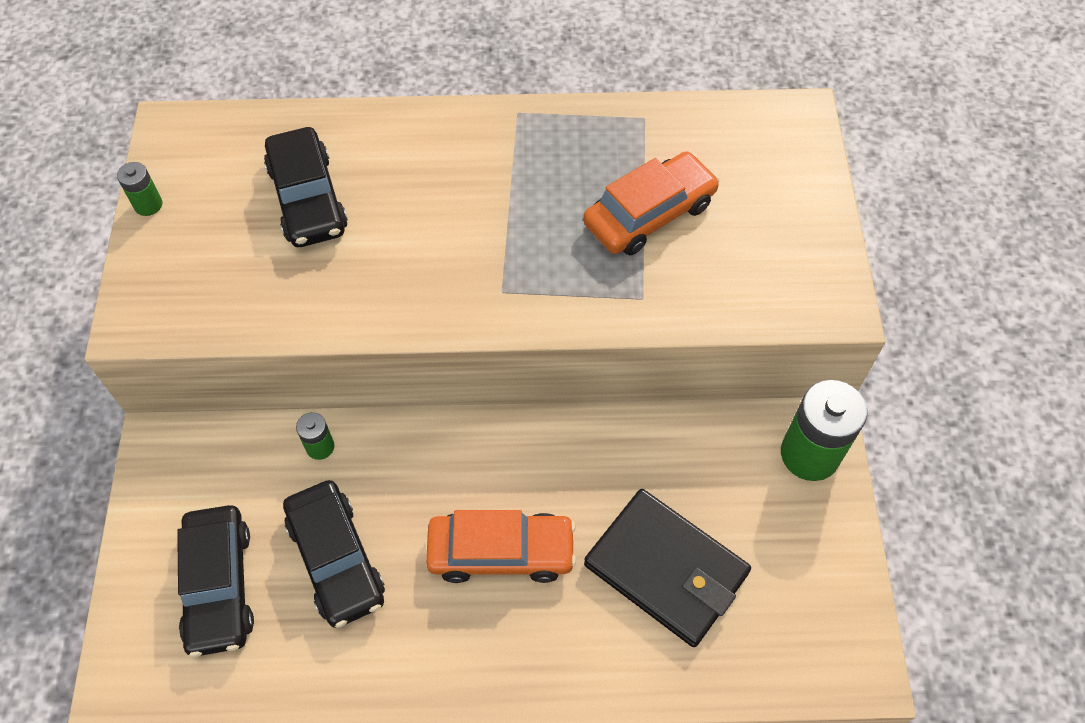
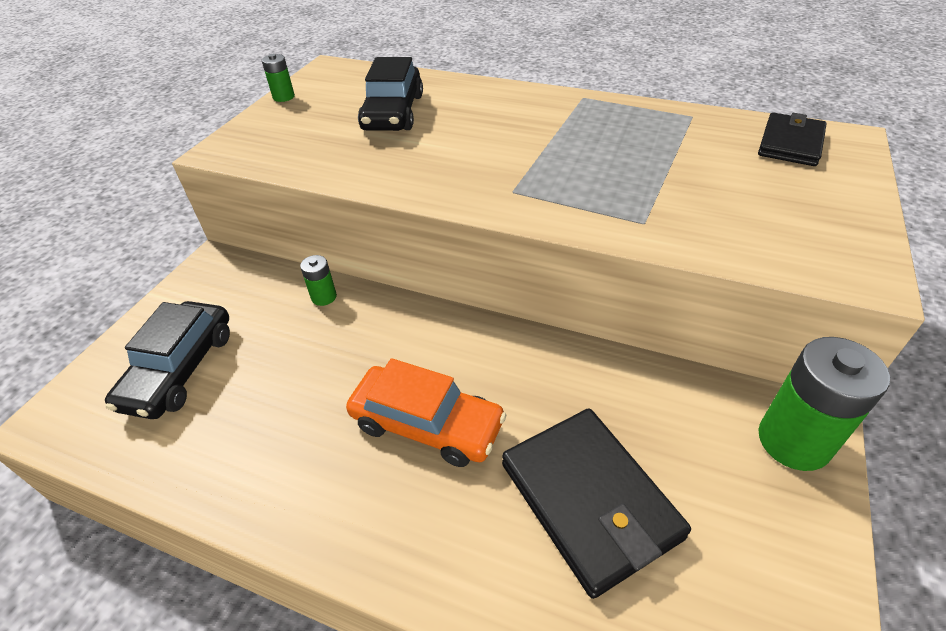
camera: 25 degrees right, 15 degrees down
black car [283,480,385,628] -> none
orange car [583,151,720,255] -> none
none -> black wallet [758,112,827,166]

